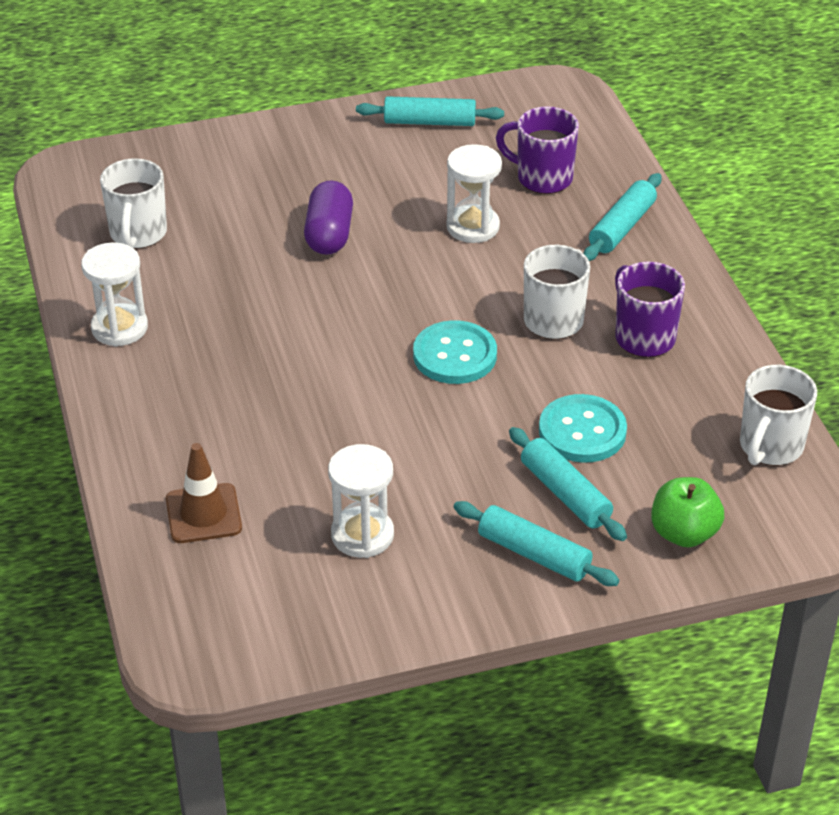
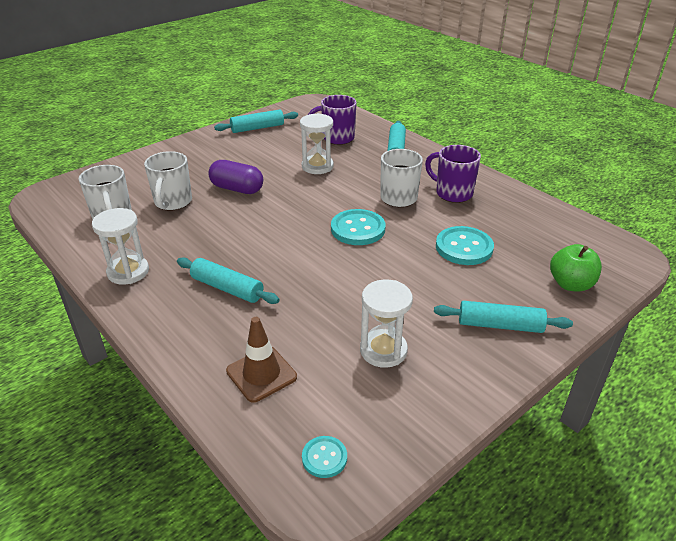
camera: 25 degrees left, 5 degrees down
purple capsule [304,180,353,255] -> purple capsule turned 45 degrees counterclockwise [208,160,263,194]
turquoise rolling pin [509,427,627,541] -> turquoise rolling pin moved to [177,257,280,304]
white mug [740,365,817,466] -> white mug moved to [144,151,192,211]
none -> turquoise button [302,436,347,478]

